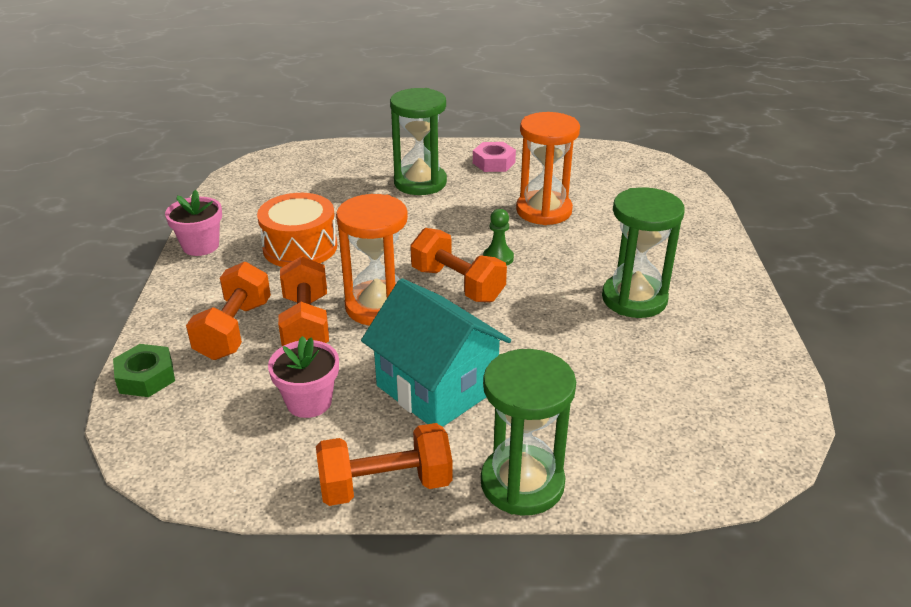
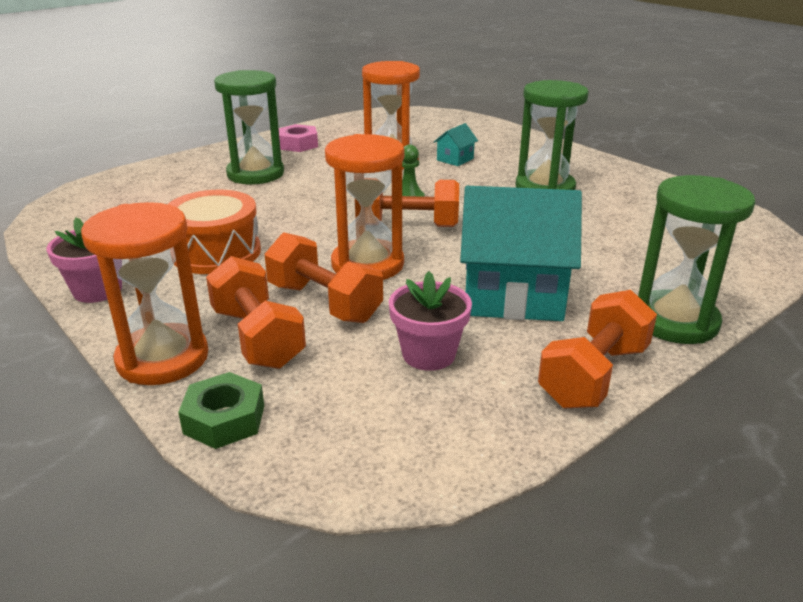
camera: 40 degrees left, 5 degrees down
none -> orange hourglass [81,202,208,385]
none -> turquoise house [434,123,478,166]

